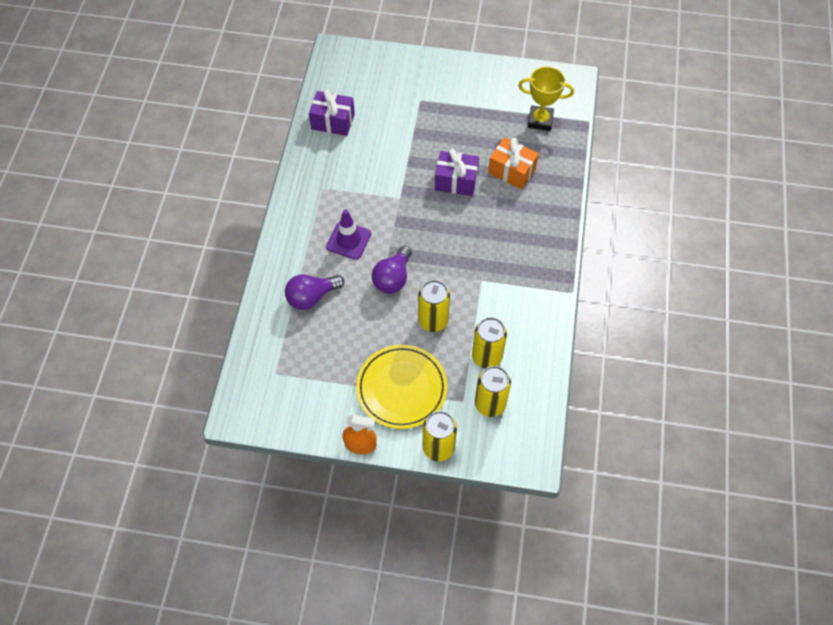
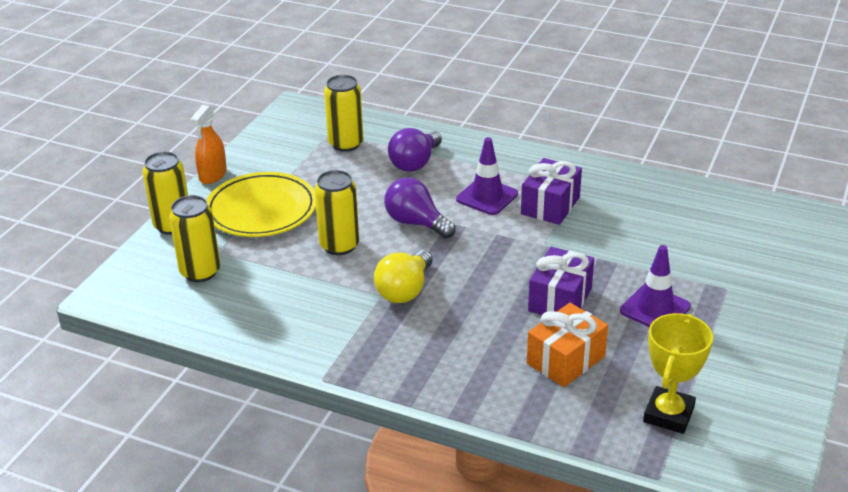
camera: 105 degrees right, 25 degrees down
purple light bulb [285,274,344,310] -> purple light bulb turned 135 degrees counterclockwise [388,128,442,172]
purple gift [309,89,355,136] -> purple gift moved to [521,158,582,225]
yellow can [472,317,507,369] -> yellow can moved to [324,75,363,152]
none -> yellow light bulb [374,250,433,303]
none -> purple traffic cone [620,245,691,327]

